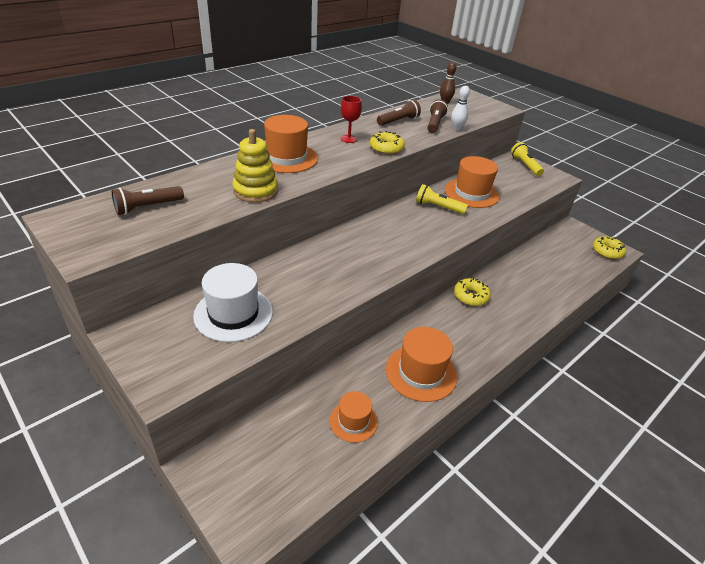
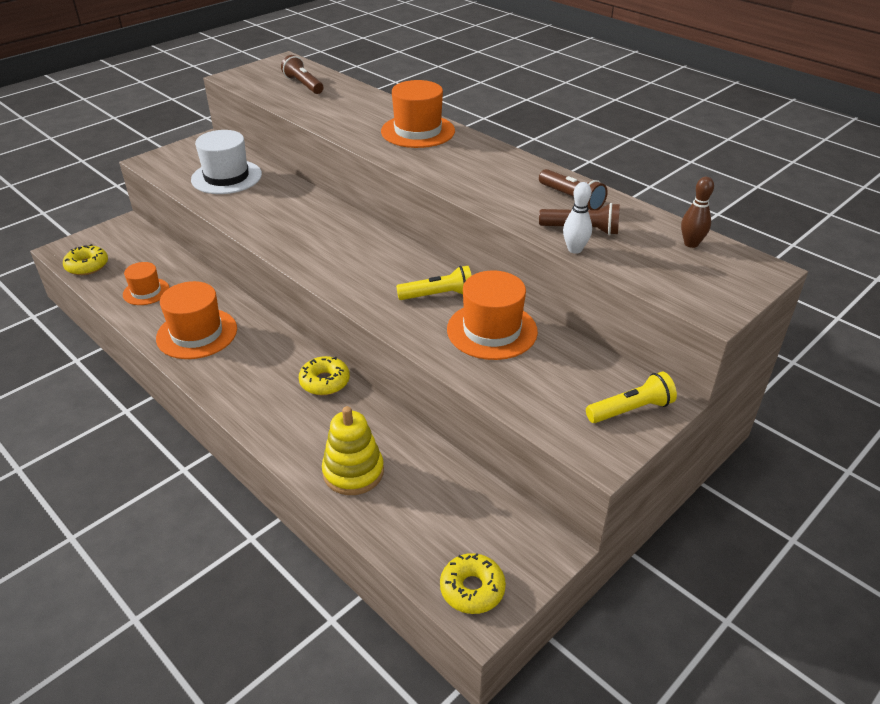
camera: 90 degrees right, 0 degrees up
yellow stacking toy [233,129,278,203] -> yellow stacking toy moved to [322,406,384,495]
red goblet [341,96,362,143] -> none
yellow donut [370,131,405,155] -> yellow donut moved to [63,244,108,275]
yellow flashlight [416,184,468,214] -> yellow flashlight turned 60 degrees clockwise [396,266,472,300]

